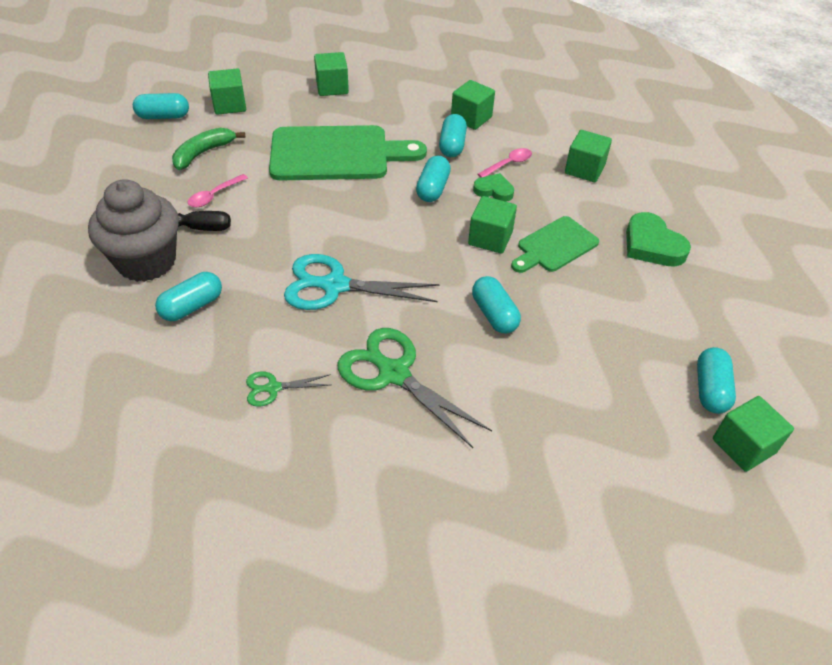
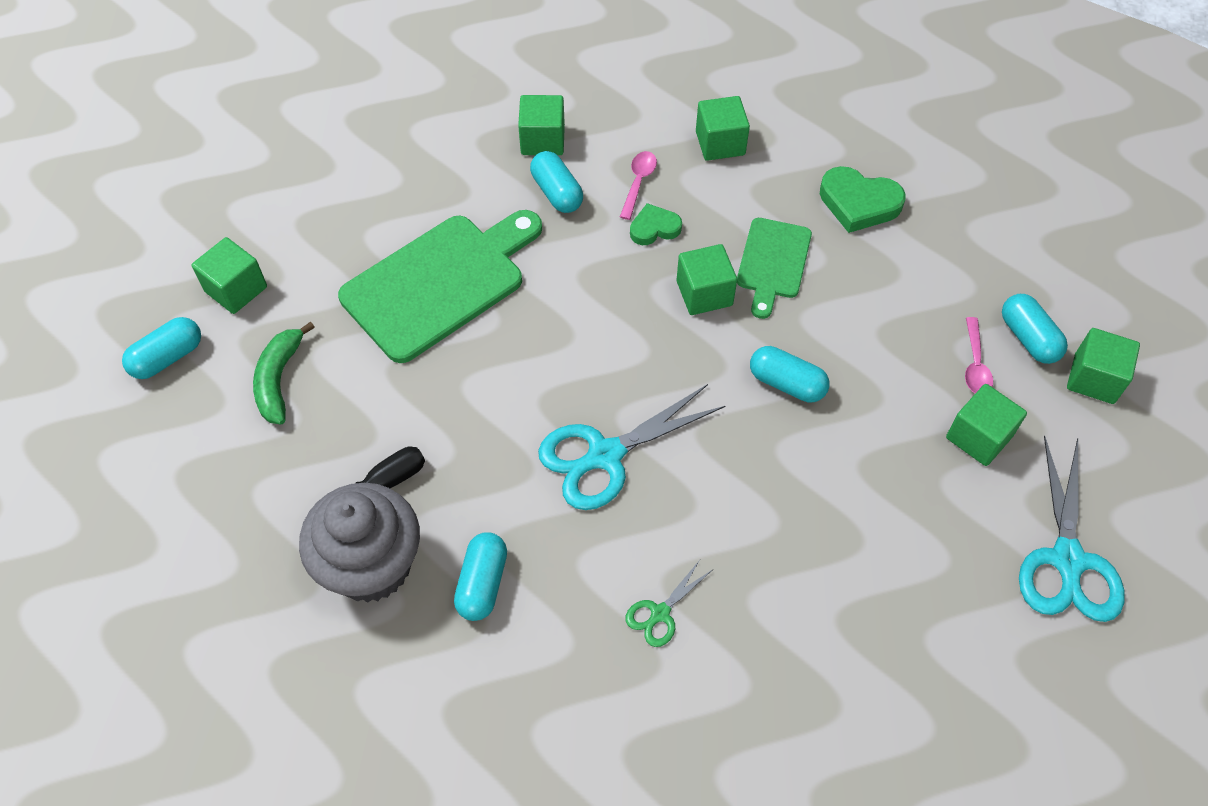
camera: 35 degrees left, 10 degrees up
pink spoon [188,174,248,207] -> pink spoon moved to [965,317,993,393]
green cube [314,52,349,96] -> green cube moved to [946,384,1027,466]
green scissors [338,328,492,448] -> none
turquoise capsule [416,156,451,202] -> none
none -> turquoise scissors [1019,435,1125,622]

